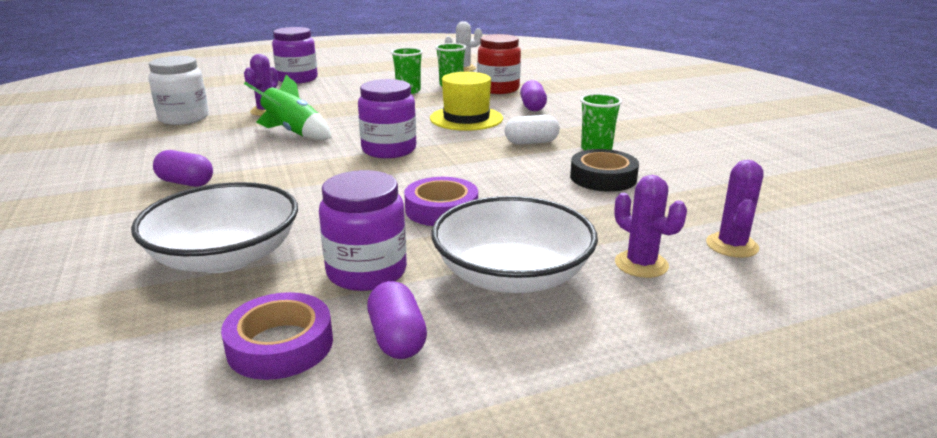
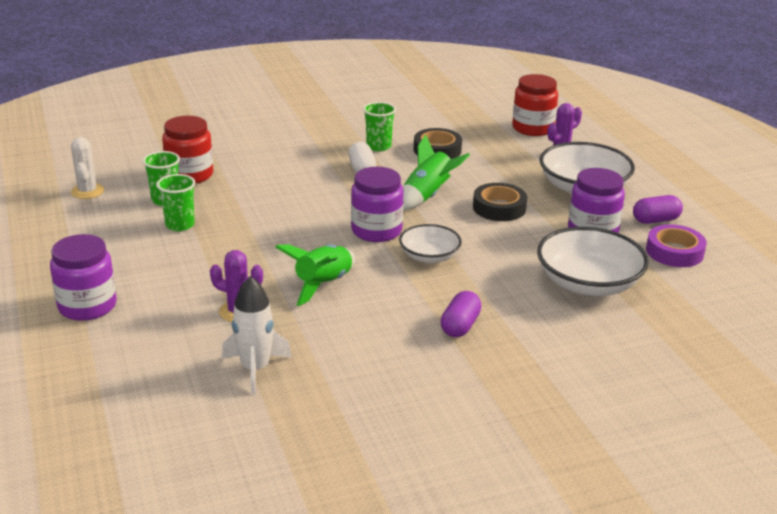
camera: 90 degrees left, 5 degrees up
white jar [148,56,209,125] -> white rocket [222,276,292,395]
purple tape [404,177,478,226] -> black tape [473,183,527,221]
yellow hat [430,72,503,131] -> none
purple capsule [520,80,547,111] -> none
purple cactus [706,160,764,258] -> red jar [512,74,558,136]
none -> white bowl [399,224,462,263]
none -> green rocket [403,134,470,210]

